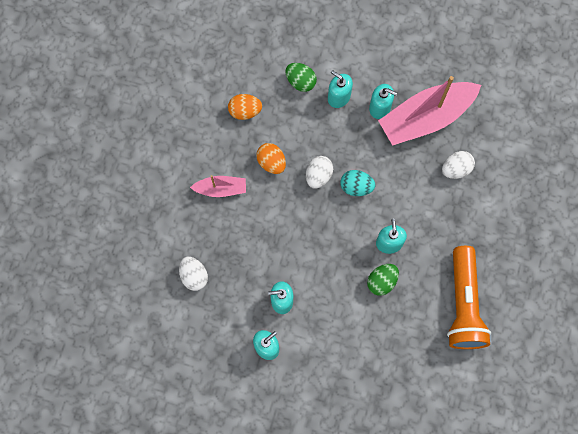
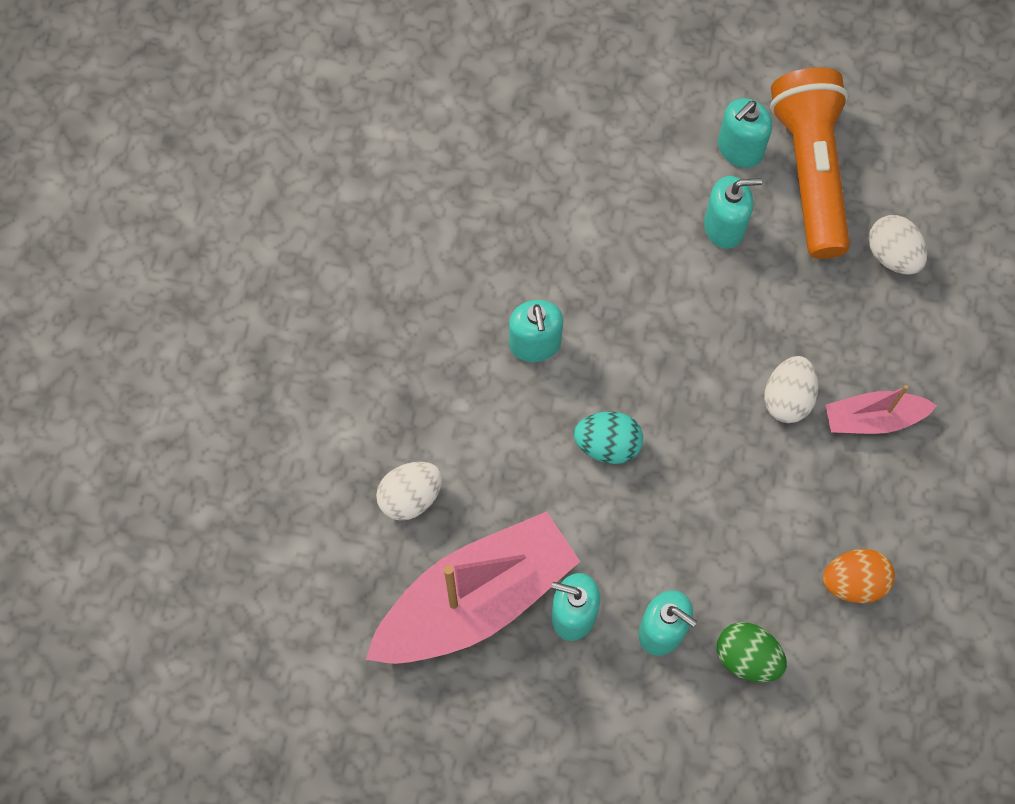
camera: 175 degrees right, 5 degrees down
orange egg [256,143,286,174] -> none
white egg [306,156,333,189] -> white egg moved to [764,356,819,423]
green egg [367,264,399,296] -> none
orange flashlight [447,246,491,349] -> orange flashlight moved to [770,67,850,259]

